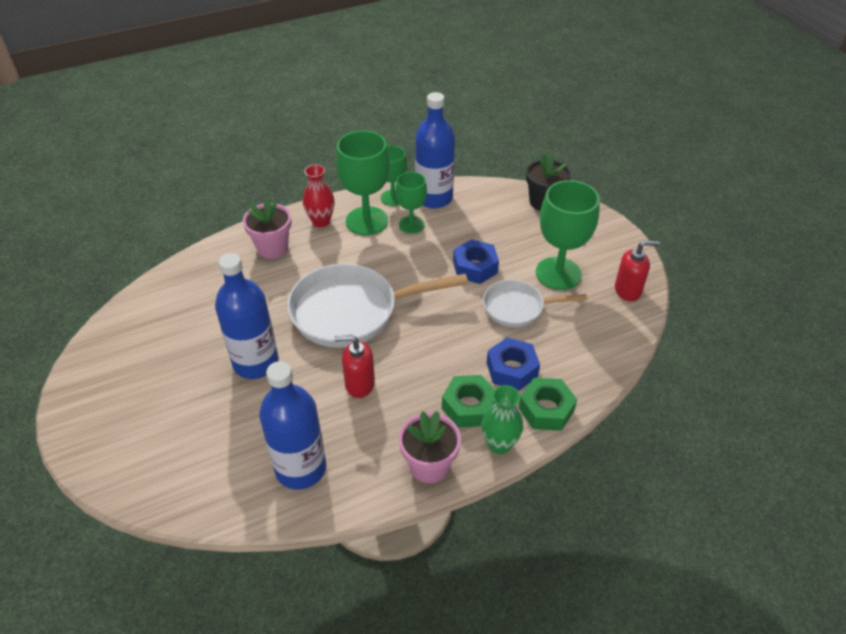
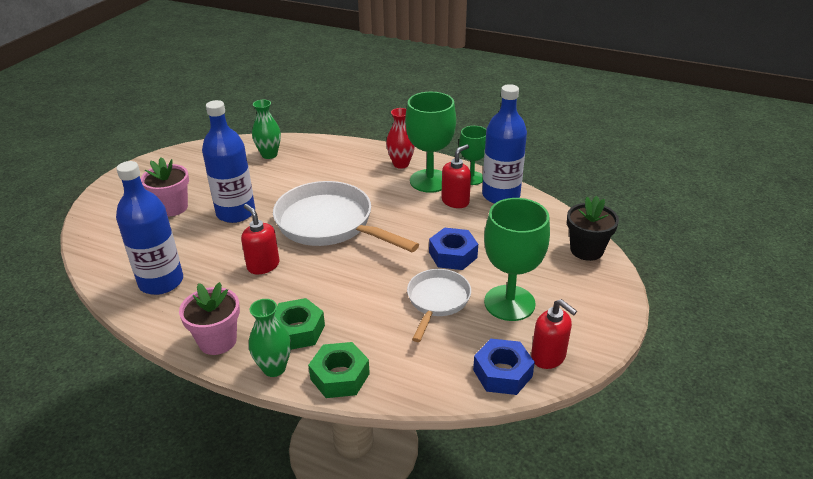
camera: 50 degrees right, 10 degrees down
pink flower pot [243,198,291,259] -> pink flower pot moved to [141,158,189,216]
green goblet [395,172,427,234] -> red soap dispenser [441,144,471,208]
white pan [483,280,587,327] -> white pan turned 60 degrees clockwise [407,269,471,342]
blue nut [487,338,540,391] -> blue nut moved to [473,339,535,395]
none -> green vase [252,100,281,159]

